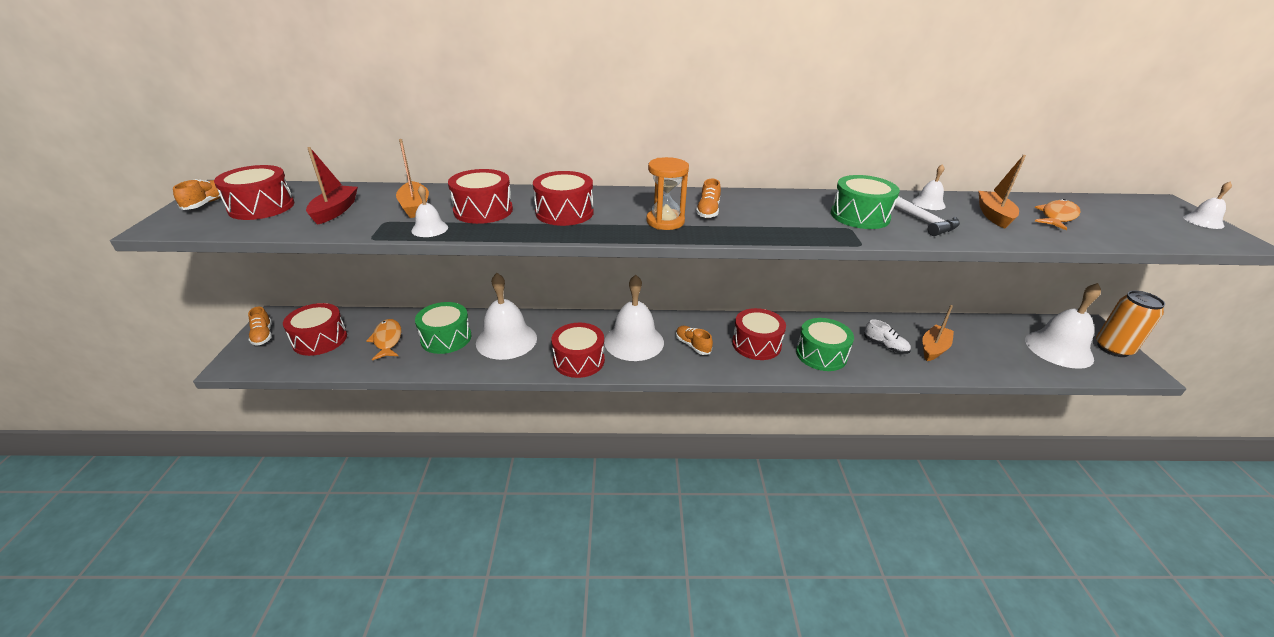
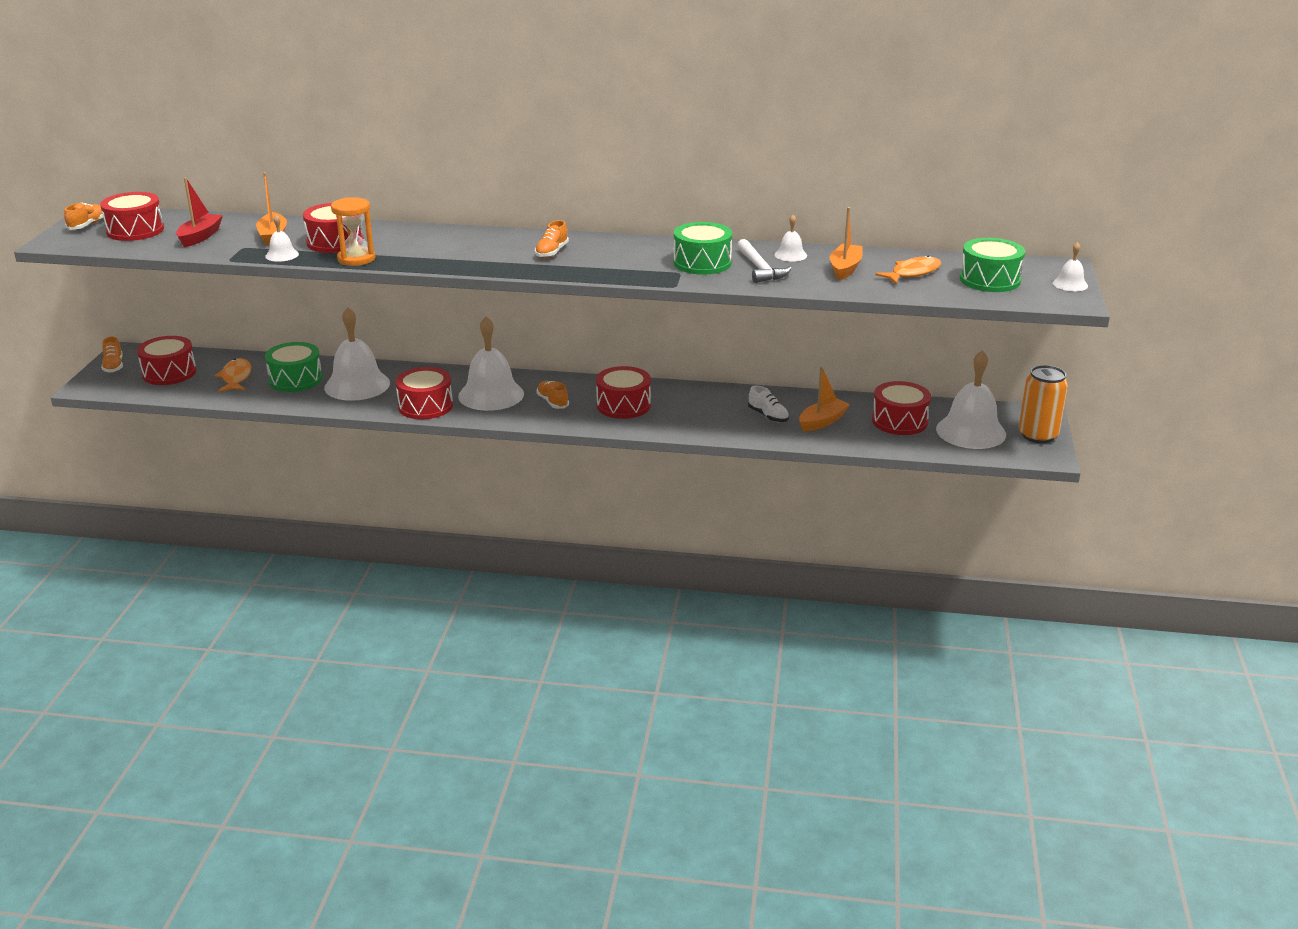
camera: 10 degrees right, 5 degrees down
red drum [533,171,594,226] -> red drum moved to [872,381,931,435]
orange hourglass [646,157,689,230] -> orange hourglass moved to [331,197,375,266]
green drum [796,318,854,371] -> green drum moved to [960,238,1025,292]

